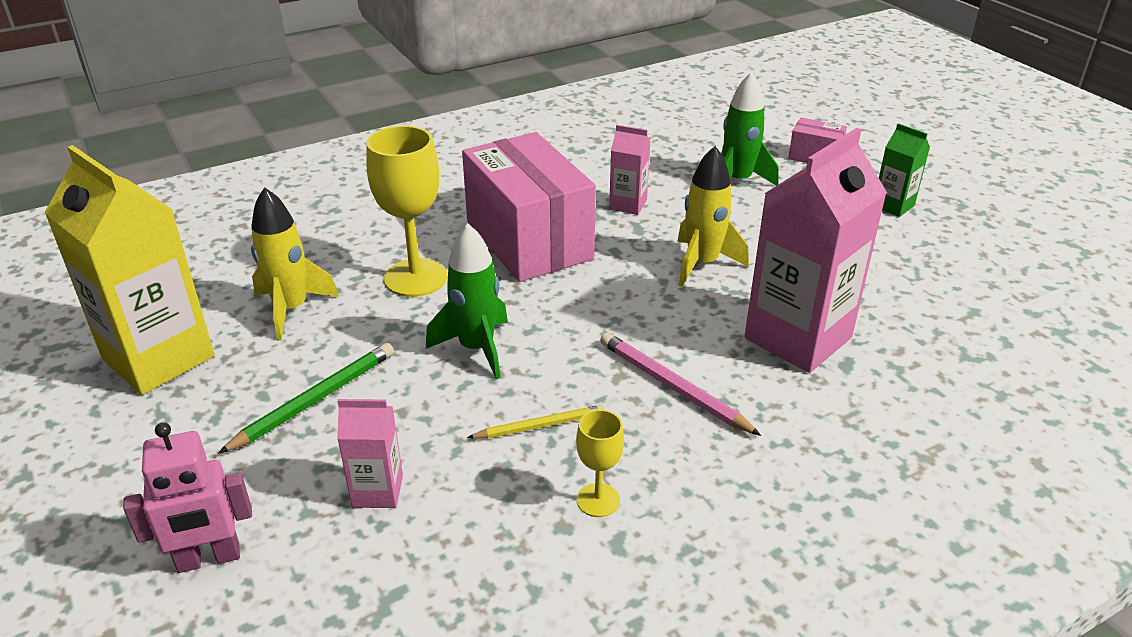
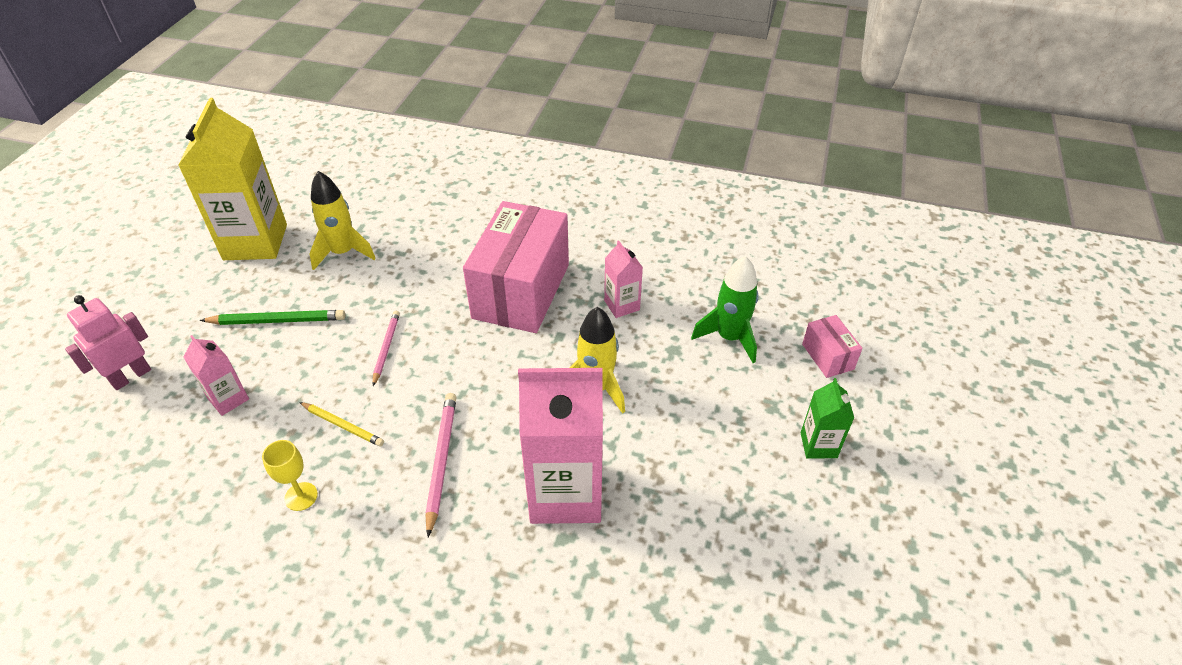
camera: 45 degrees right, 10 degrees up
pink robot [123,422,252,573] -> pink robot turned 105 degrees clockwise [65,295,151,390]
yellow goblet [366,126,447,297] -> none
green rocket [426,223,508,379] -> pink pencil [373,311,400,386]

